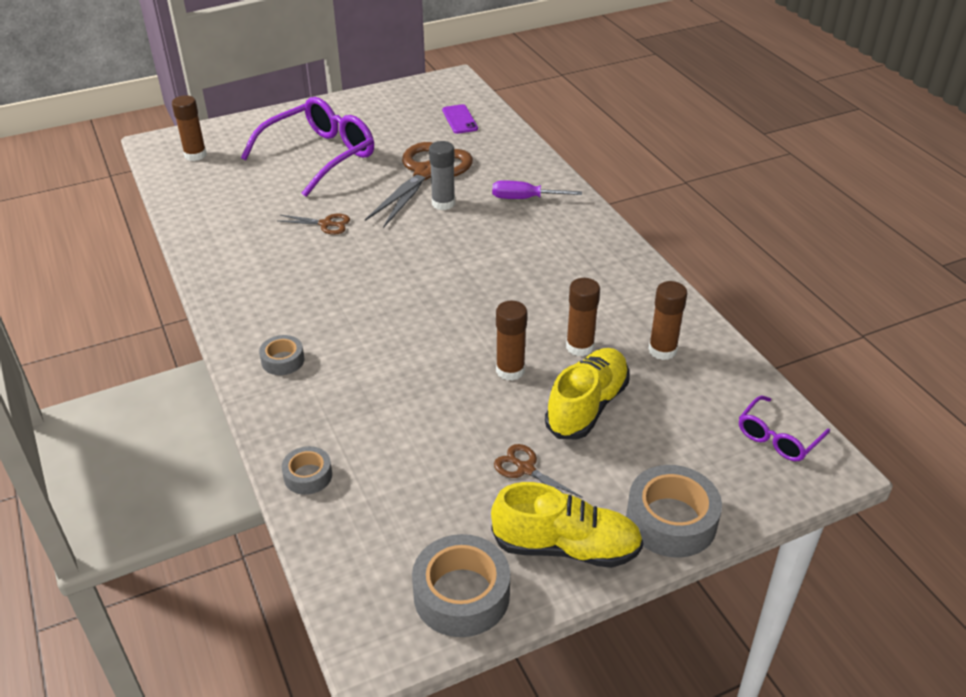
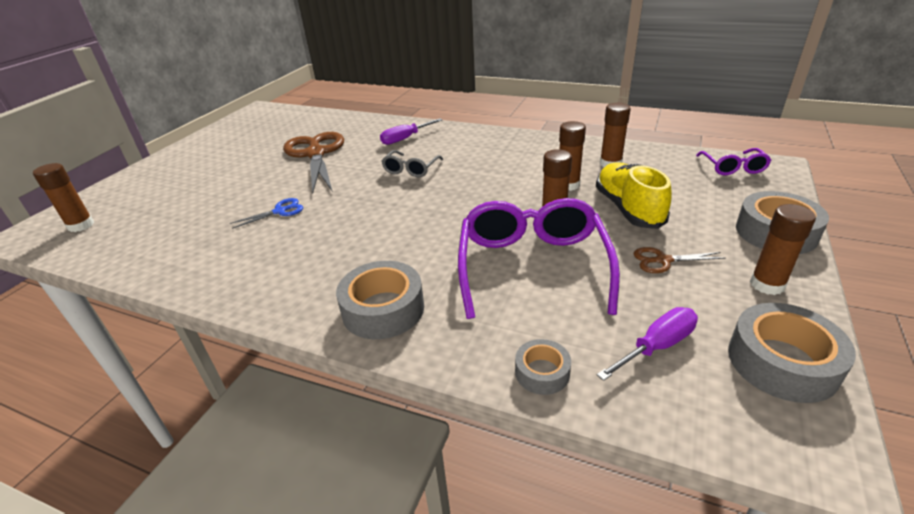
camera: 40 degrees left, 5 degrees down
purple glasses [241,97,374,197] -> purple glasses moved to [458,198,620,319]
grey tape [259,335,304,375] -> grey tape [336,261,424,339], size x1.79
brown scissors [278,214,350,235] -> blue scissors [230,198,303,229]
grey glue stick [429,141,455,210] -> none
purple phone [442,104,478,134] -> none
yellow shoe [491,482,643,568] -> brown glue stick [750,204,816,295]
none -> grey glasses [381,150,443,177]
none -> purple screwdriver [597,307,698,381]

